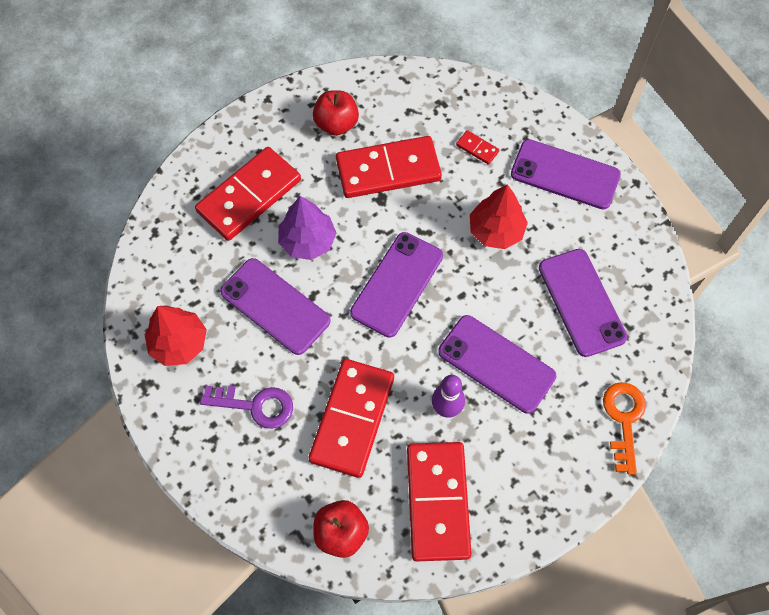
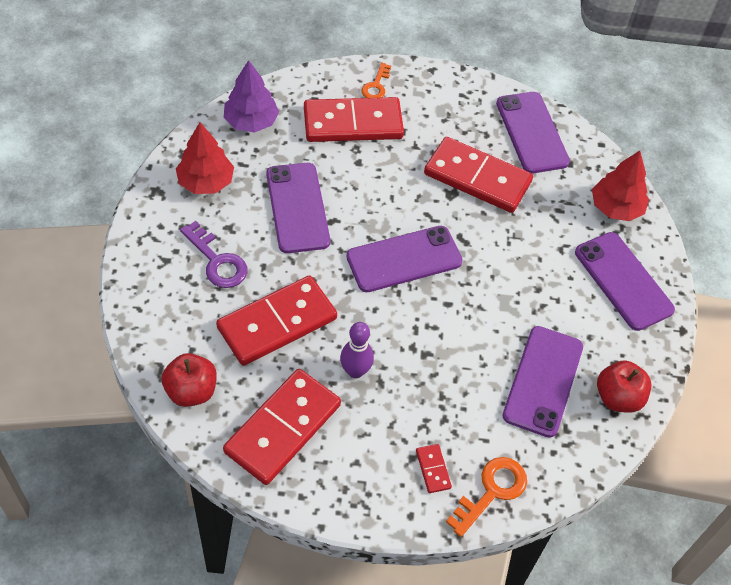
camera: 35 degrees right, 10 degrees down
purple tree [278,196,337,260] -> purple tree moved to [224,60,279,133]
red apple [313,90,359,136] -> red apple moved to [597,361,652,413]
purple phone [438,315,556,414] -> purple phone moved to [496,92,570,174]
red domino [456,130,499,165] -> red domino moved to [416,444,452,493]
red tree [470,184,528,249] -> red tree moved to [592,151,649,221]
none -> orange key [362,63,391,98]

